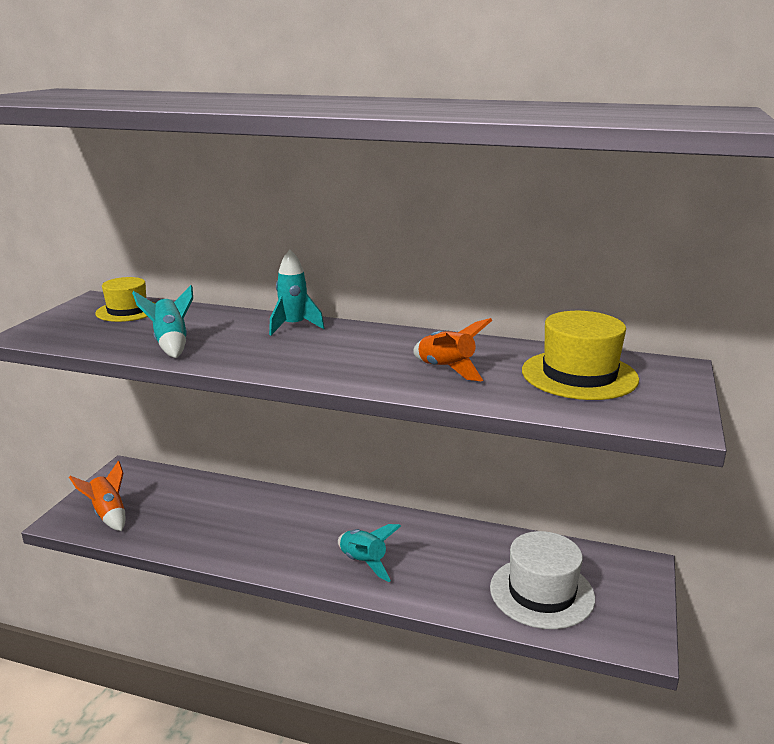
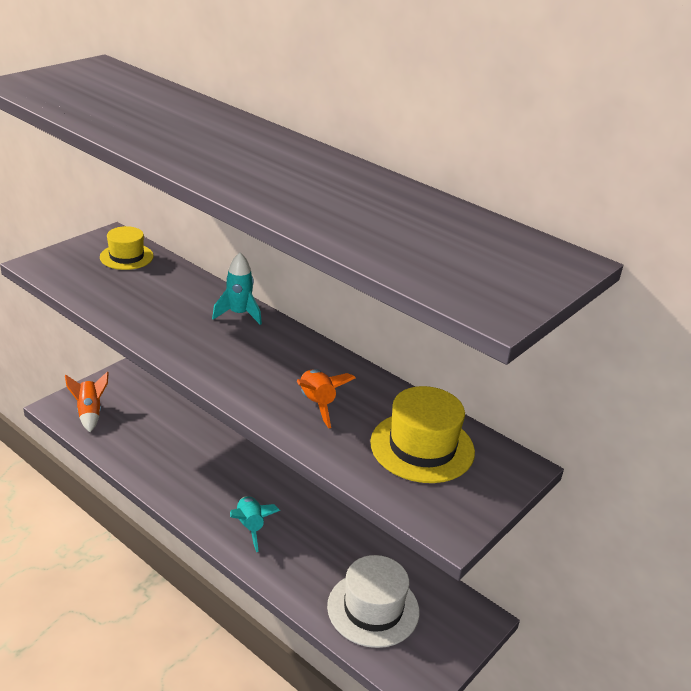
camera: 20 degrees right, 10 degrees up
turquoise rocket [132,285,193,358] -> none

